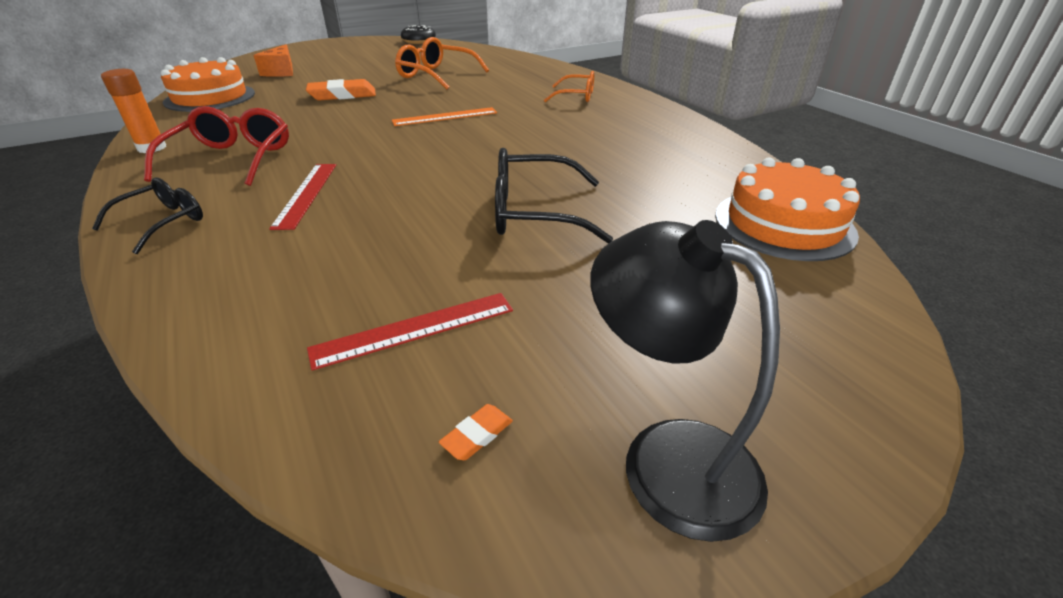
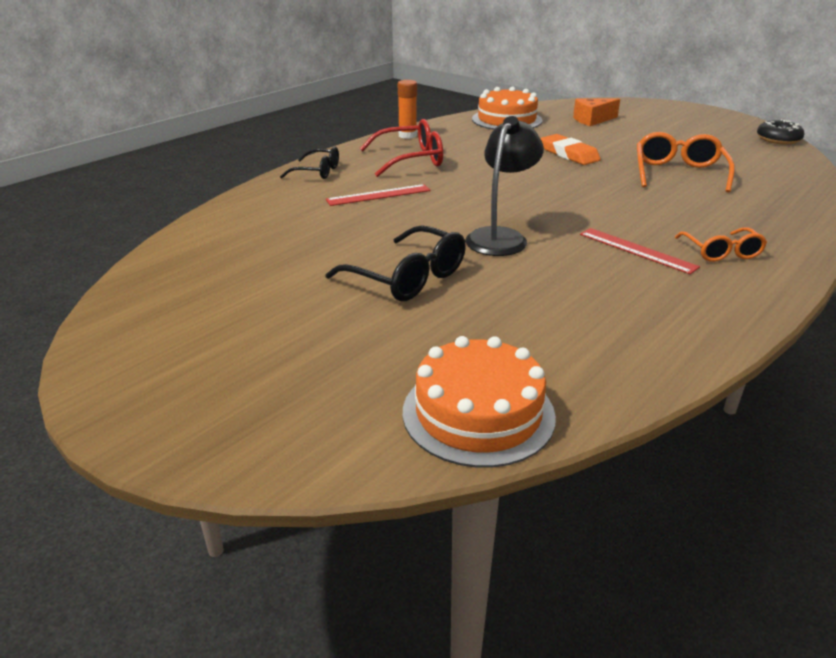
camera: 70 degrees right, 5 degrees down
red ruler [307,293,513,371] -> red ruler moved to [580,228,700,274]
orange ruler [391,107,497,126] -> none
orange eraser [439,404,513,460] -> none
black glasses [495,148,613,244] -> black glasses turned 150 degrees clockwise [326,225,466,301]
black lamp [590,220,780,542] -> black lamp moved to [466,116,544,256]

